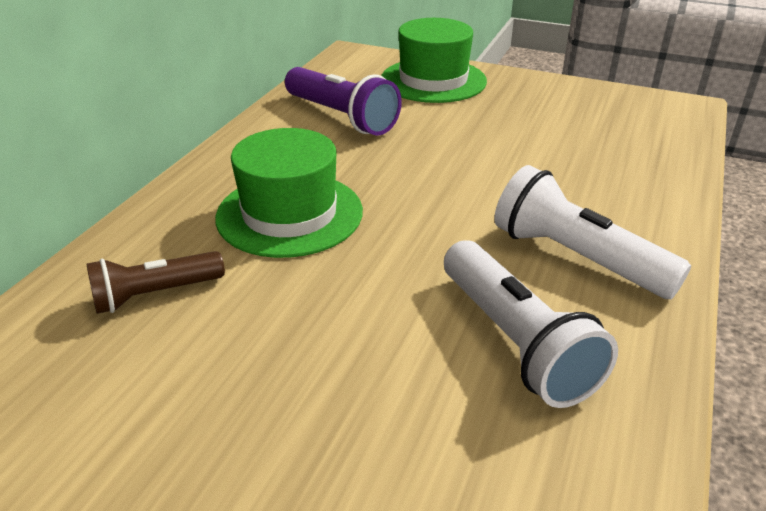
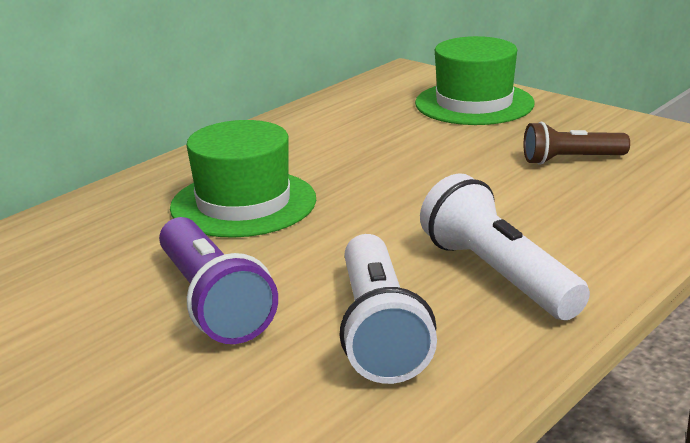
camera: 20 degrees right, 10 degrees down
brown flashlight [86,251,225,314] -> brown flashlight moved to [524,122,630,165]
purple flashlight [285,67,402,135] -> purple flashlight moved to [159,217,278,344]

